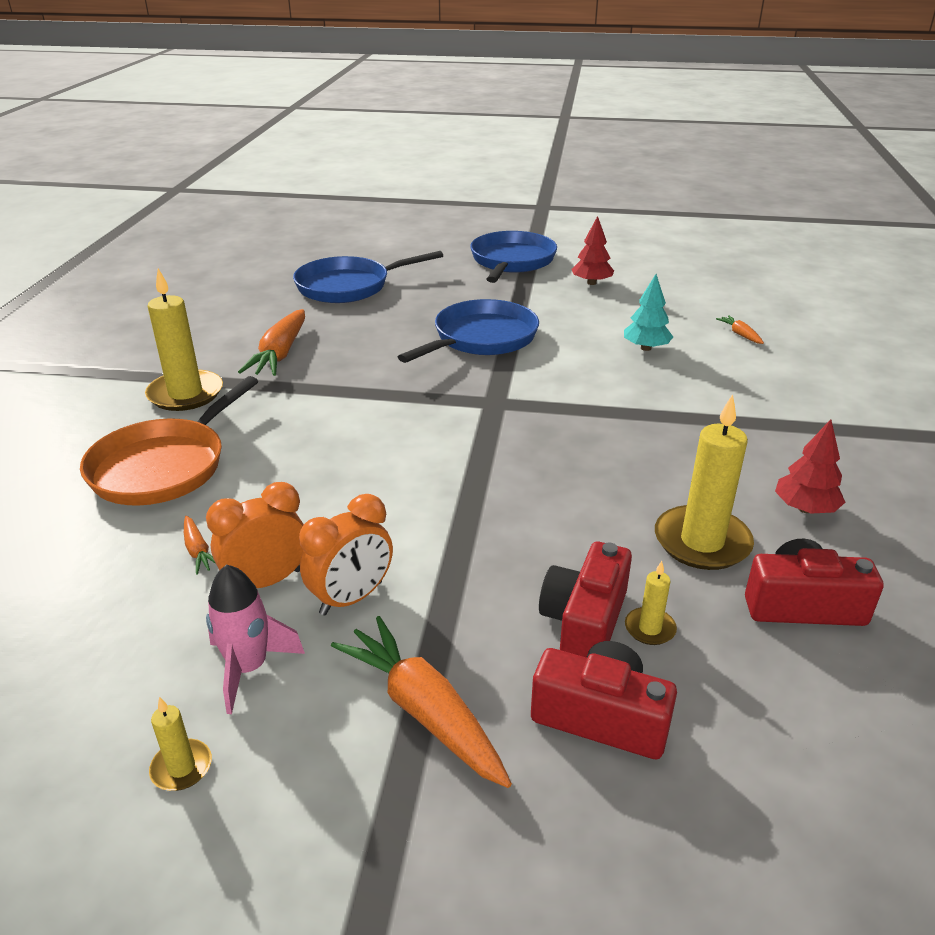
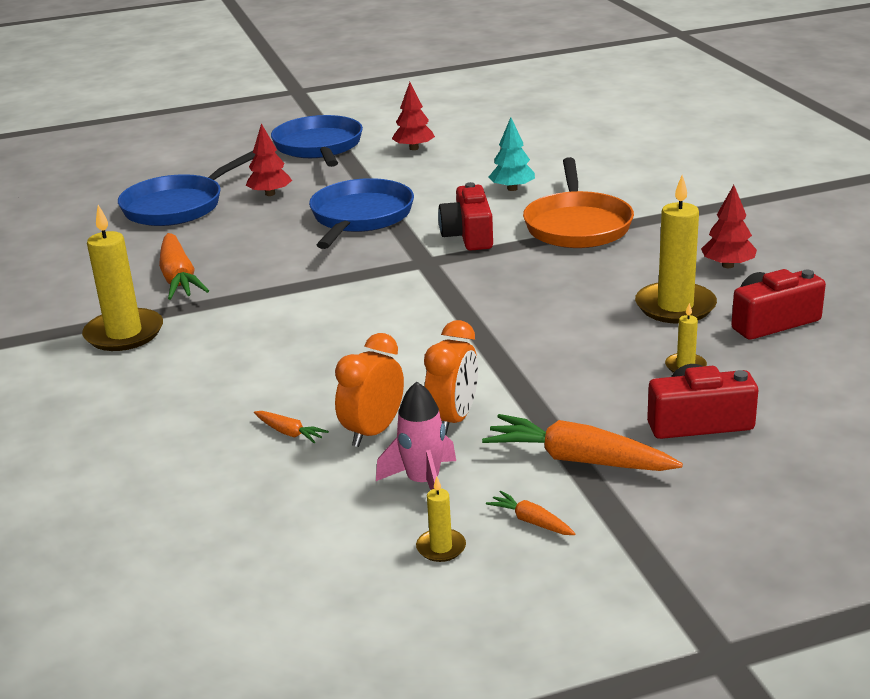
camera: 25 degrees left, 5 degrees down
orange pan [80,376,258,506] -> orange pan moved to [523,157,634,248]
red camera [539,542,632,657] -> red camera moved to [438,182,493,251]
orange carrot [716,315,764,344] -> orange carrot moved to [486,491,576,535]
none -> red tree [246,123,292,196]

